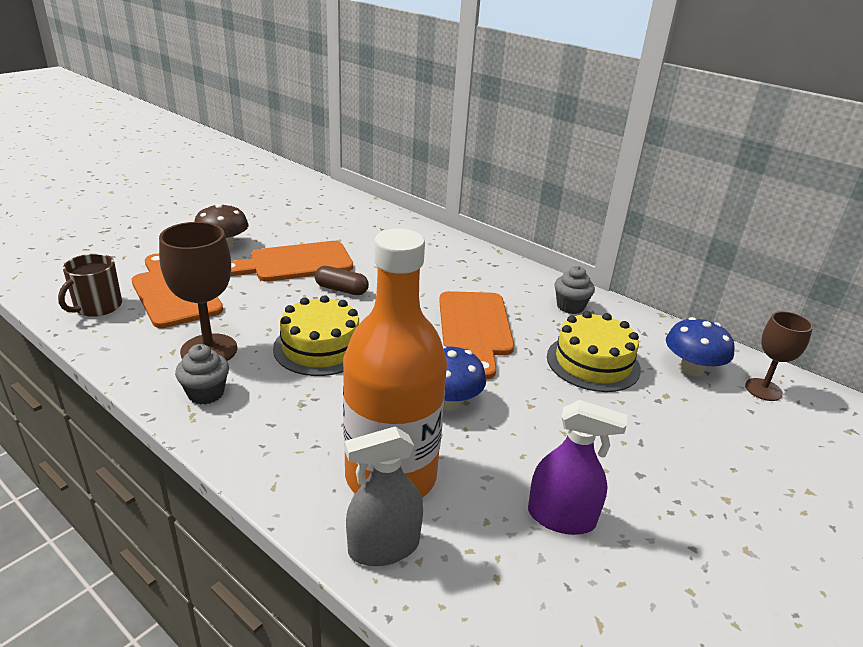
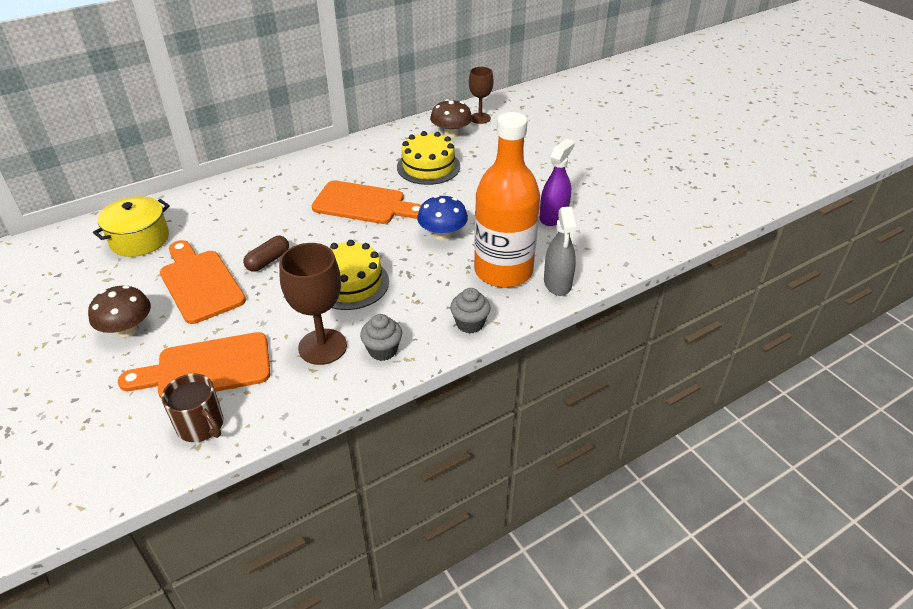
camera: 70 degrees left, 10 degrees up
orange cutting board [231,241,353,282] -> orange cutting board turned 150 degrees clockwise [160,240,246,324]
grey cupcake [554,266,595,314] -> grey cupcake moved to [450,288,491,334]
blue mushroom [666,317,735,376] -> brown mushroom [430,99,472,138]
none -> yellow pot [93,196,170,257]

